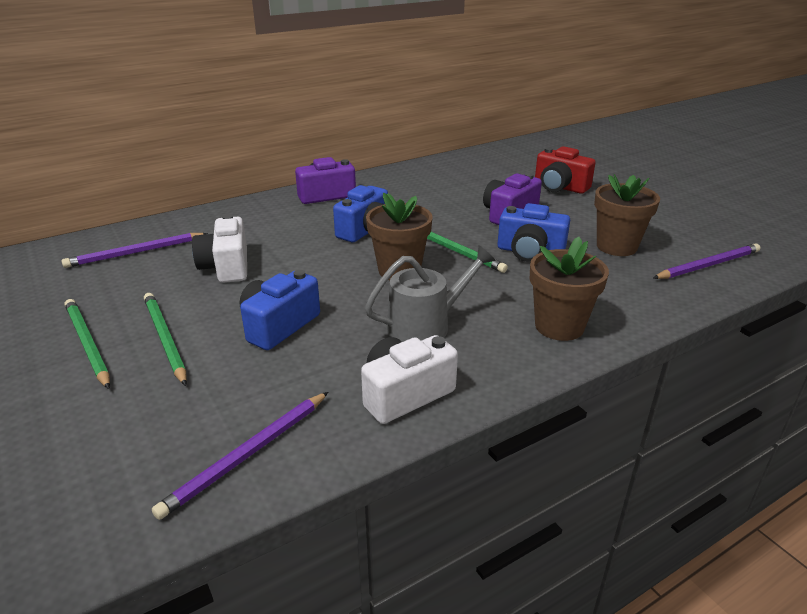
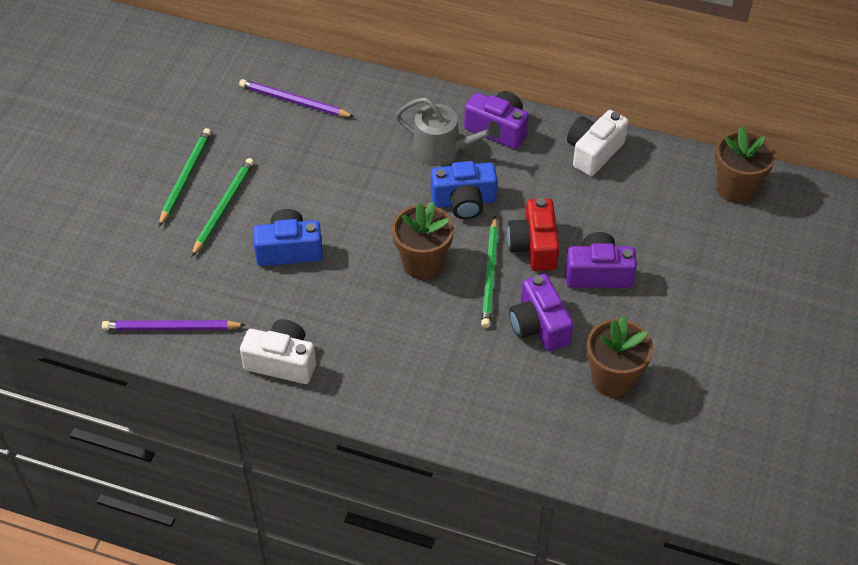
camera: 50 degrees right, 20 degrees up
white camera [192,214,247,283] -> white camera moved to [567,110,628,176]
grey watering can [365,245,496,342] -> grey watering can moved to [395,97,501,166]
blue camera [497,203,570,262] -> purple camera [509,274,574,351]
brown flower pot [530,237,609,341] -> brown flower pot moved to [715,126,776,203]
red camera [535,146,596,194] -> red camera moved to [507,198,559,271]
purple pencil [653,243,760,279] -> none

